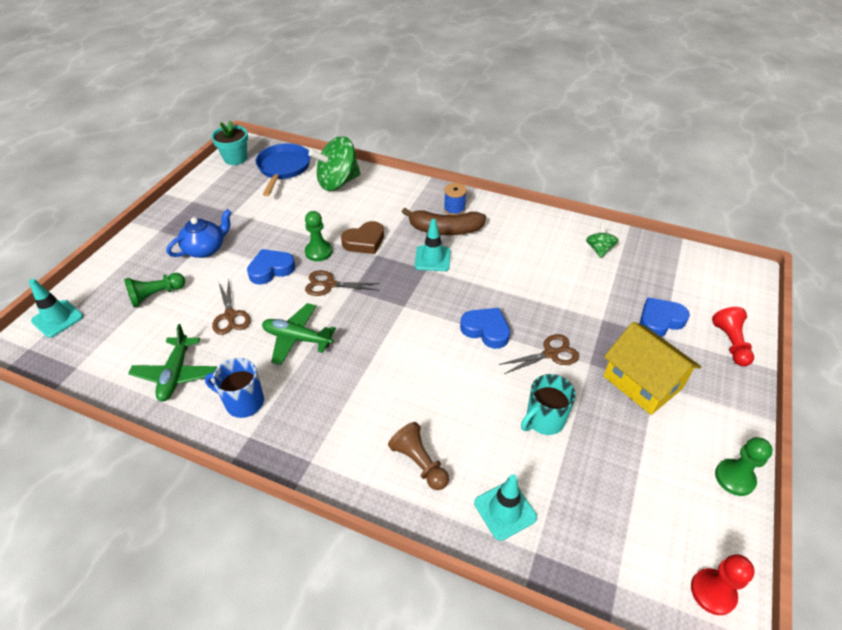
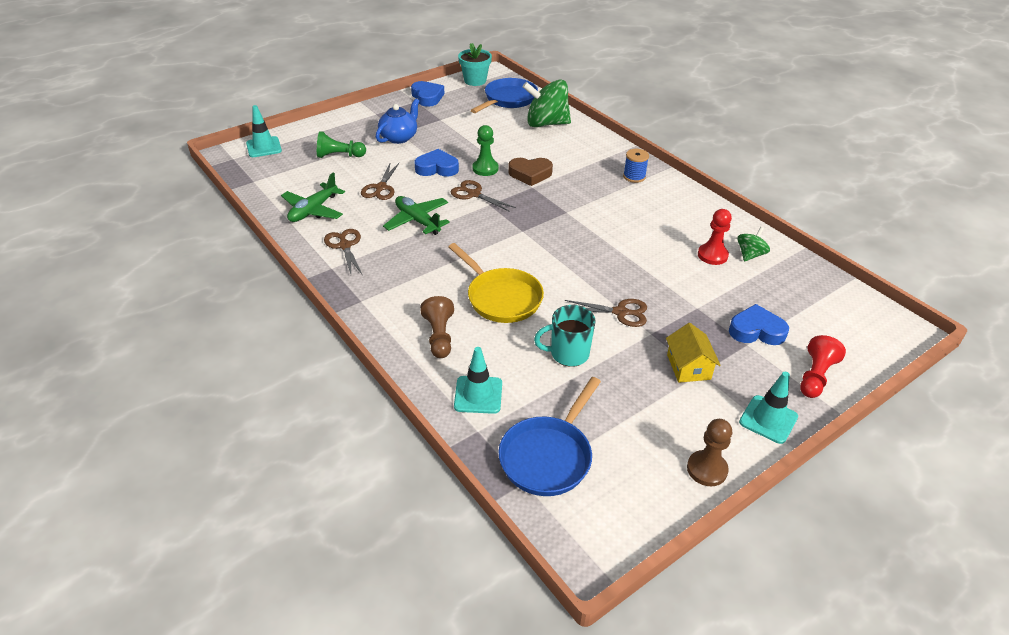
camera: 30 degrees right, 5 degrees down
blue teapot [167,209,231,258] -> blue teapot turned 45 degrees counterclockwise [376,99,419,144]
blue mug [205,358,264,418] -> brown scissors [324,229,362,274]
brown banana [402,208,486,235] -> none
turquoise traffic cone [415,219,451,271] -> turquoise traffic cone moved to [739,372,798,444]
blue heart [460,308,510,349] -> blue heart moved to [411,81,444,107]
yellow house [603,322,701,415] -> yellow house [666,323,721,383], size x0.62
red pawn [691,554,755,615] -> red pawn moved to [698,209,732,265]
green pawn [715,437,773,496] -> brown pawn [687,419,732,486]
none -> yellow pan [449,243,544,323]
none -> blue pan [499,377,601,496]

